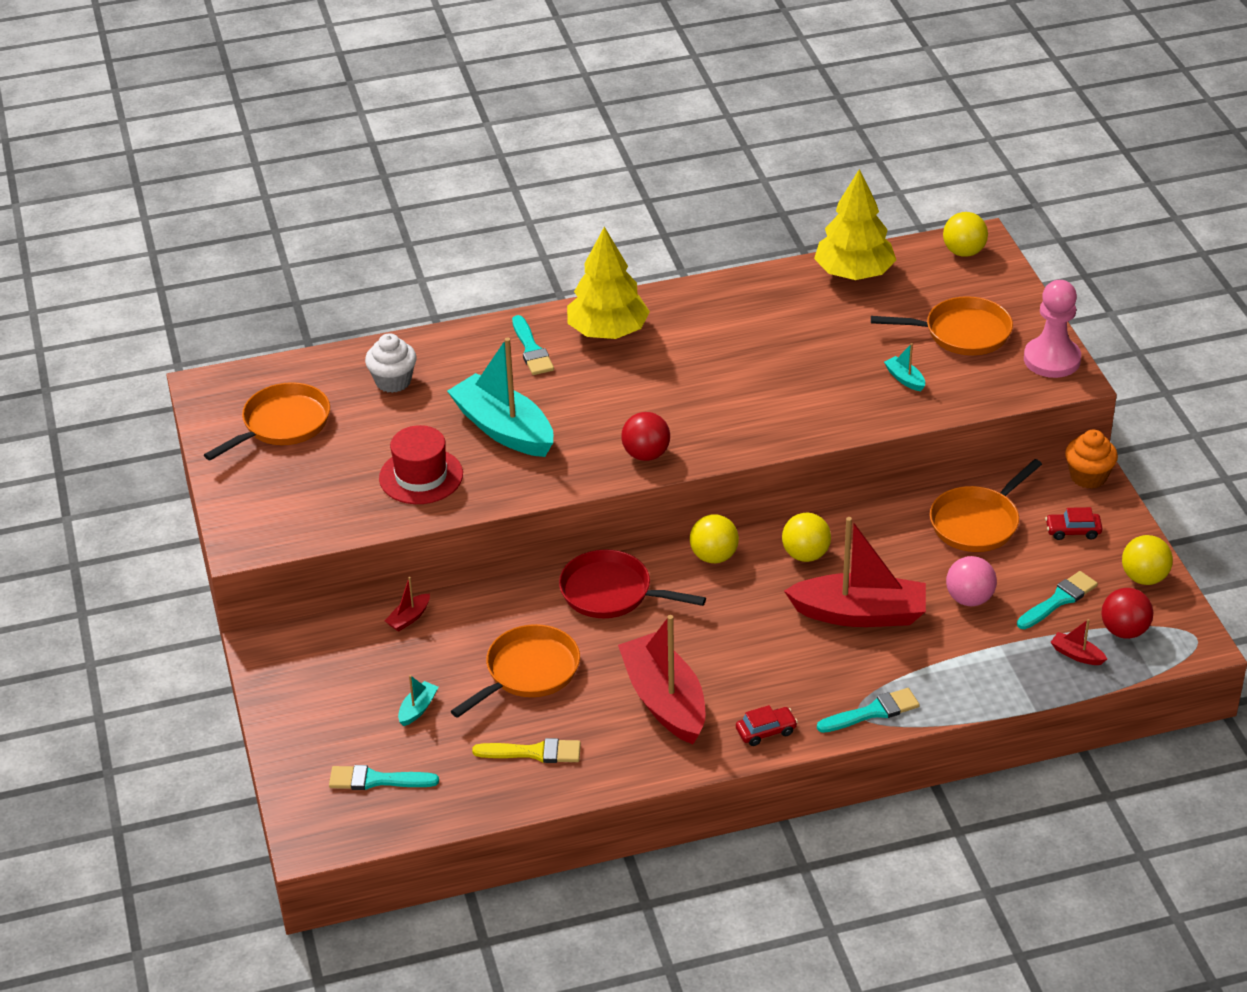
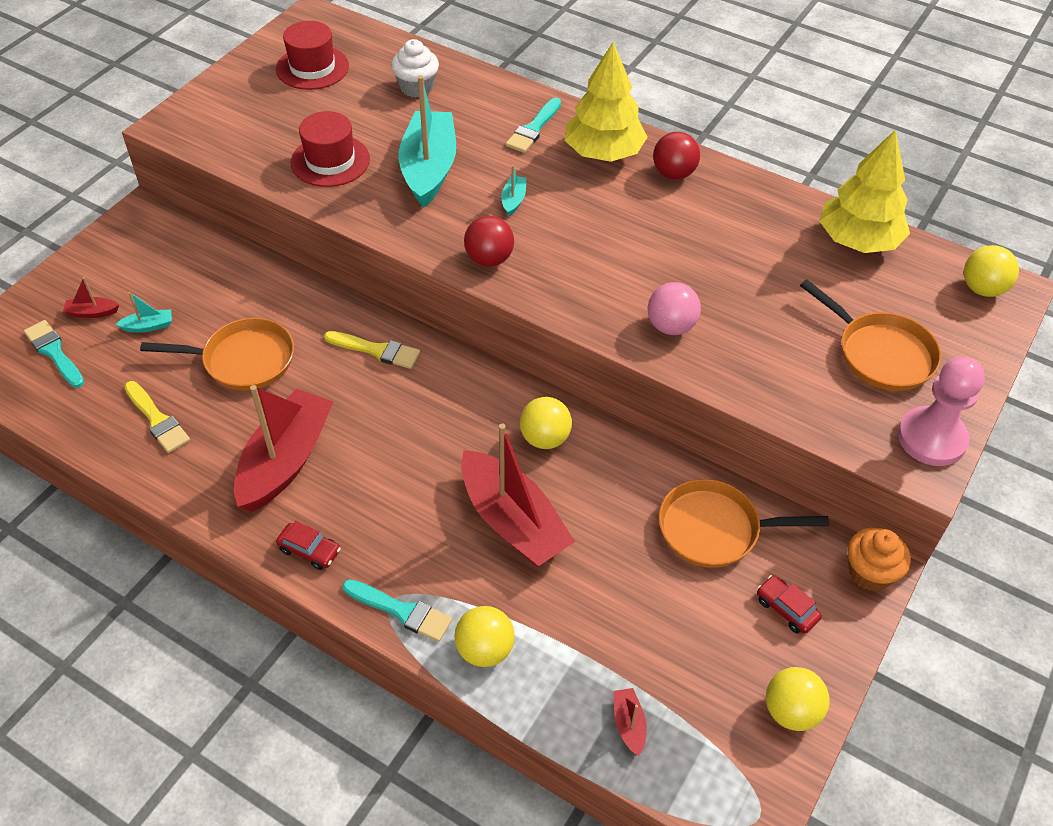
camera: 45 degrees right, 10 degrees up
orange pan [204,382,330,460] -> red hat [276,21,349,90]
red boat [385,577,430,632] -> red boat moved to [63,277,119,318]
red pan [559,549,706,618] -> yellow brush [324,331,420,369]
yellow ball [690,514,739,563] -> yellow ball moved to [454,606,515,667]
turquoise boat [884,343,925,391] -> turquoise boat moved to [501,165,526,216]
pink ball [946,556,997,606] -> pink ball moved to [648,282,701,335]
turquoise brush [1017,571,1098,629] -> none
red ball [1101,588,1153,639] -> red ball moved to [653,132,700,180]

